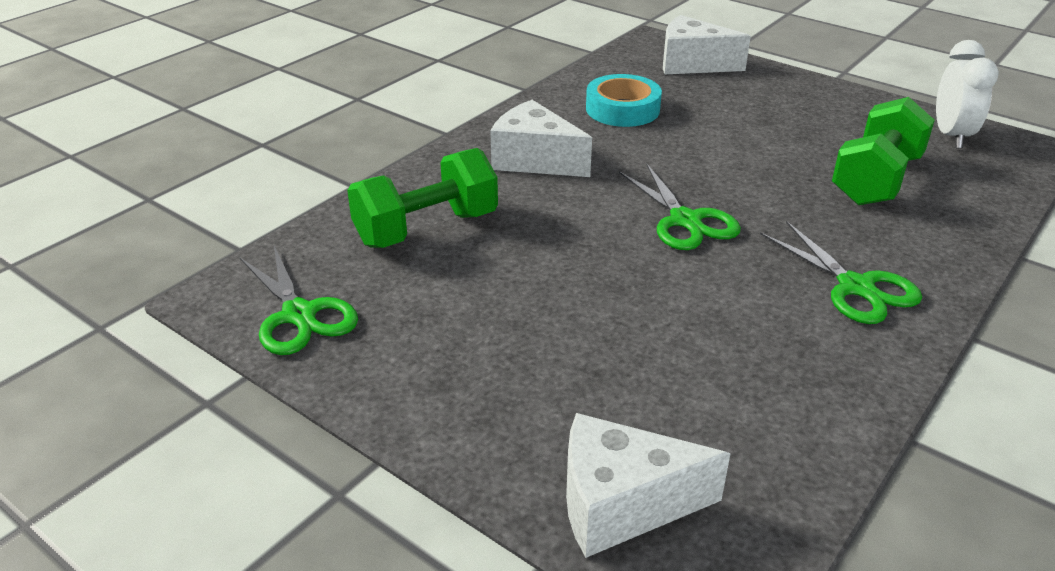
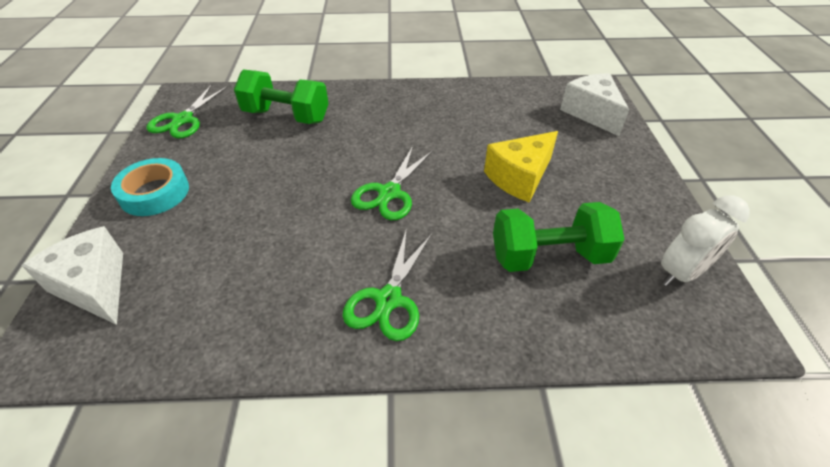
camera: 50 degrees right, 10 degrees up
white cheese [491,100,592,177] -> none
turquoise tape [586,74,662,127] -> turquoise tape moved to [111,158,189,216]
none -> yellow cheese [484,131,558,202]

